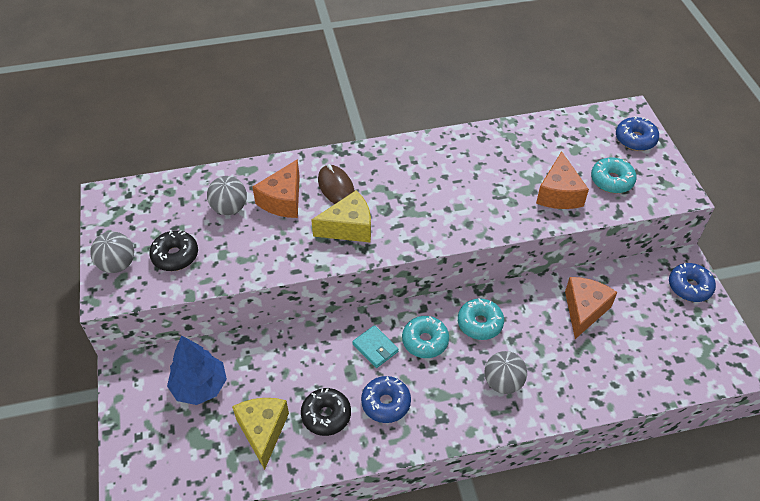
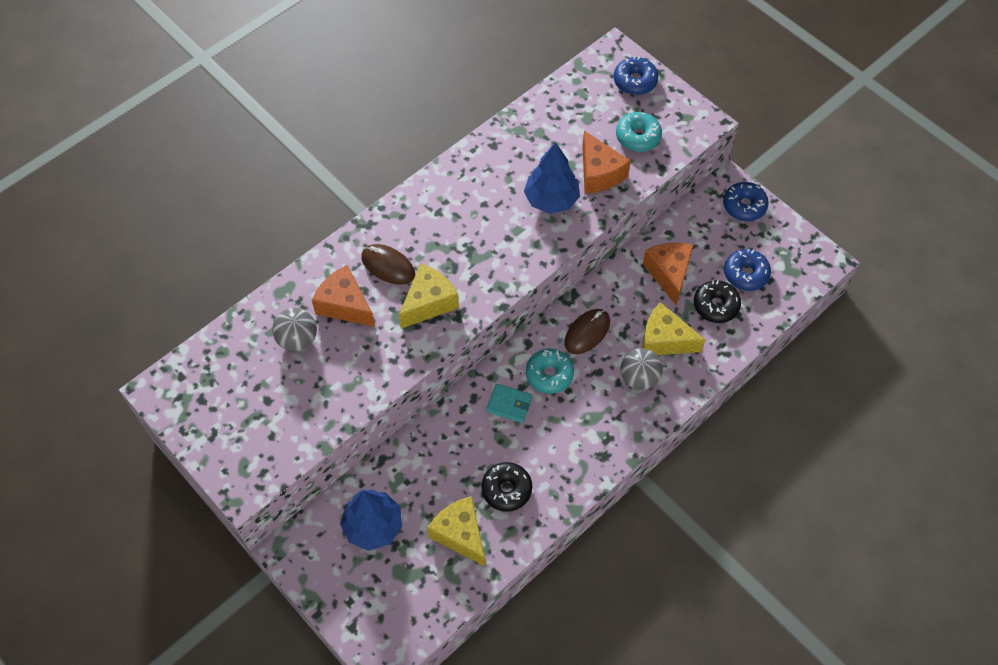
camera: 30 degrees left, 10 degrees up
grey ball [90,232,134,273] -> none
black donut [149,230,198,271] -> black donut moved to [694,280,741,323]
orange cheese [252,159,300,218] -> orange cheese turned 135 degrees clockwise [312,265,375,327]
blue donut [361,376,411,423] -> blue donut moved to [724,249,771,291]
turquoise donut [458,298,504,340] -> brown mouse [564,309,610,354]
none -> blue tree [524,142,580,214]
none -> yellow cheese [642,302,706,355]

